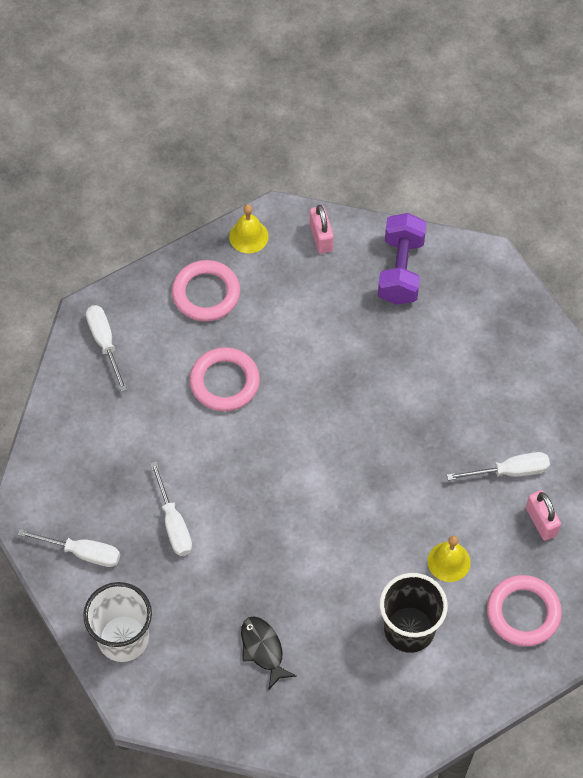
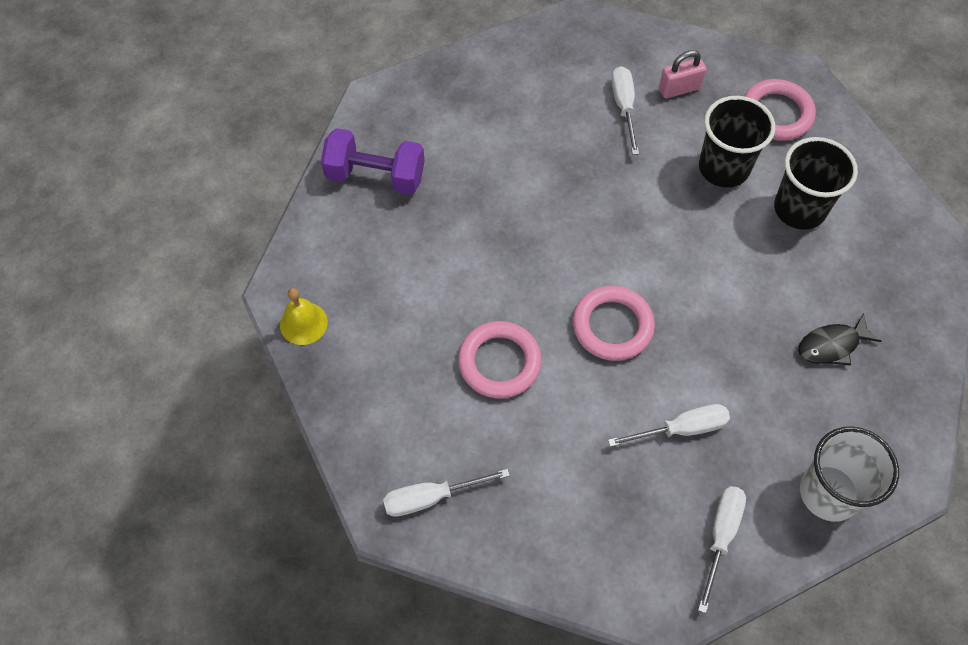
camera: 85 degrees left, 0 degrees up
pink ring [172,260,240,321] -> pink ring moved to [572,286,655,361]
pink padlock [310,205,334,254] -> none
yellow bell [428,536,471,582] -> black cup [699,96,775,188]

